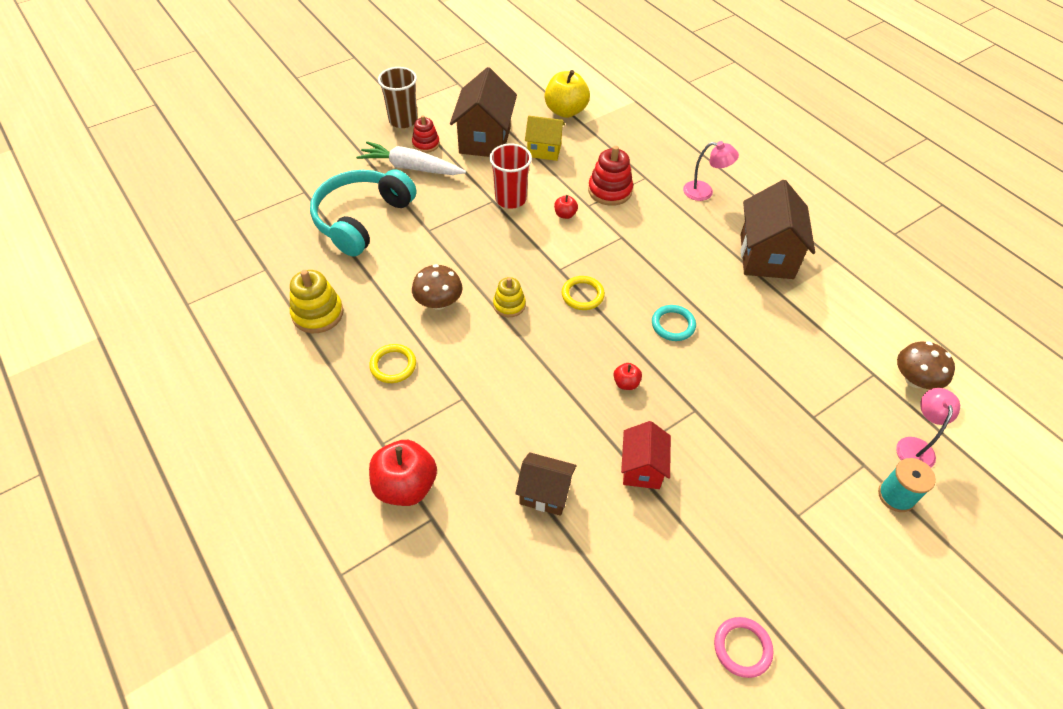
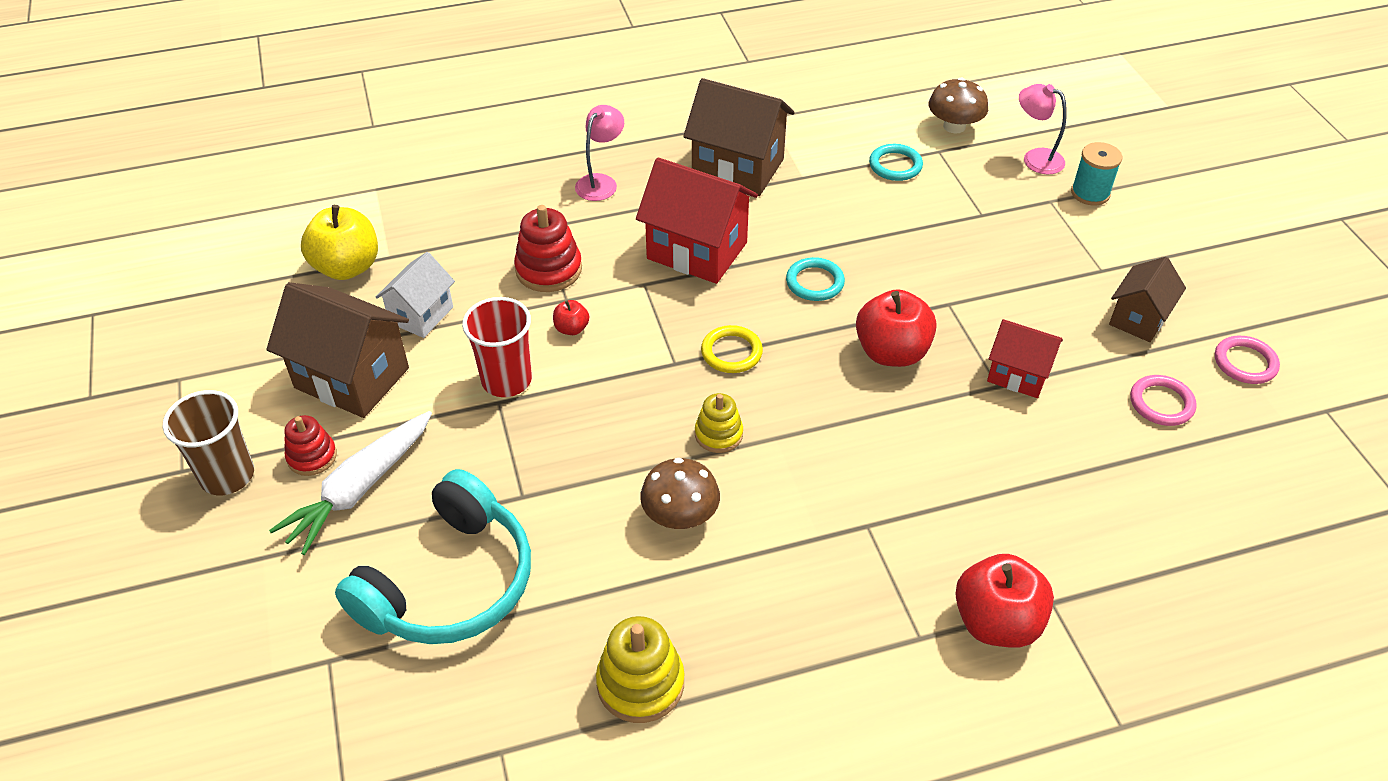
camera: 70 degrees left, 5 degrees down
turquoise headphones [310,169,416,257] -> turquoise headphones turned 105 degrees counterclockwise [335,469,531,644]
yellow ring [369,344,416,383] -> none
brown house [515,452,576,516] -> brown house moved to [1109,257,1186,342]
yellow house [525,116,565,161] -> white house [376,252,455,338]
red apple [614,363,642,390] -> red apple [856,289,937,367], size x2.12
none -> red house [636,157,758,284]
none -> turquoise ring [869,144,923,181]
none -> pink ring [1130,375,1197,426]

